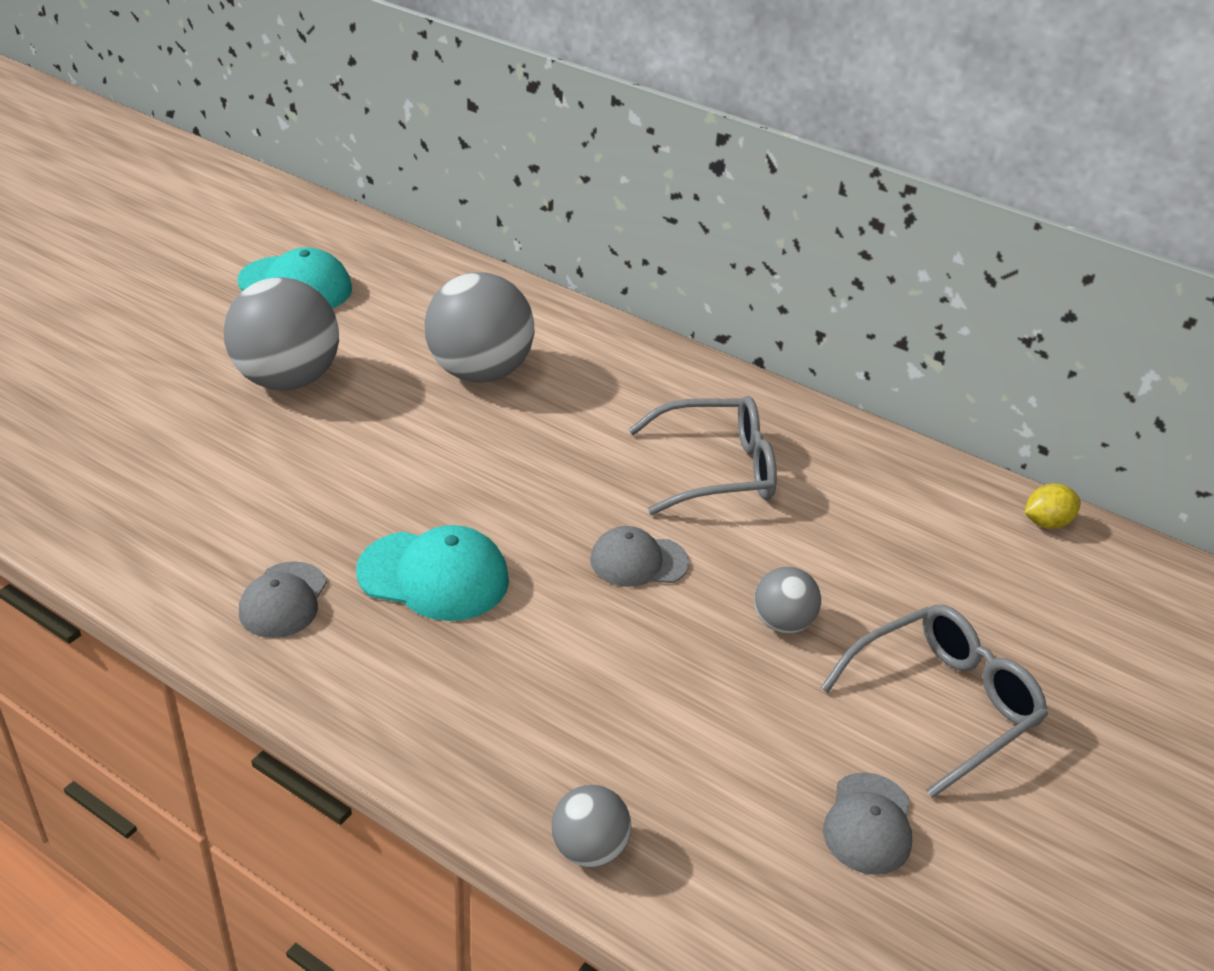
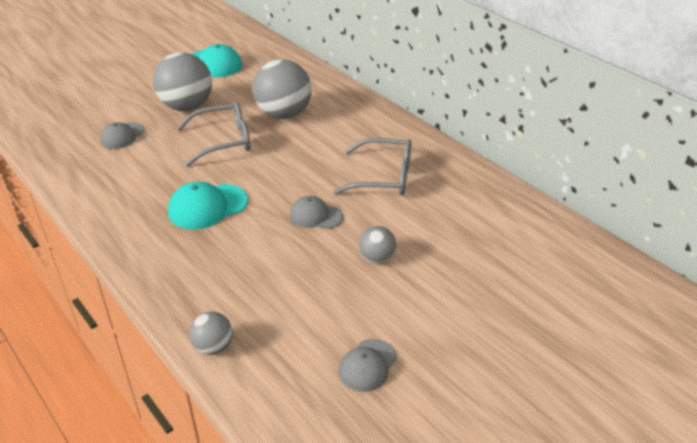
camera: 20 degrees right, 0 degrees up
grey cap [239,561,327,638] -> grey cap moved to [100,122,144,149]
turquoise cap [356,525,509,621] -> turquoise cap turned 120 degrees clockwise [168,182,248,230]
grey glasses [821,605,1048,798] -> grey glasses moved to [177,101,250,166]
yellow lemon [1025,483,1081,529] -> none

